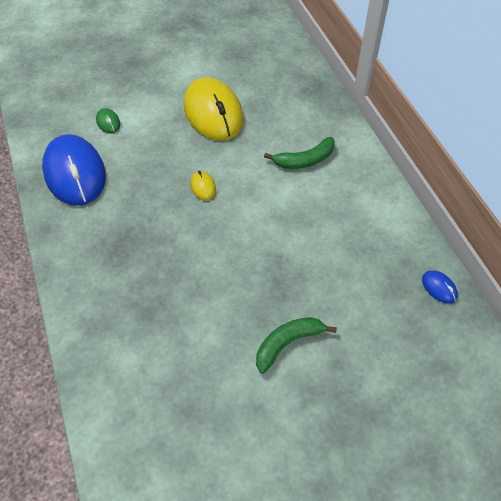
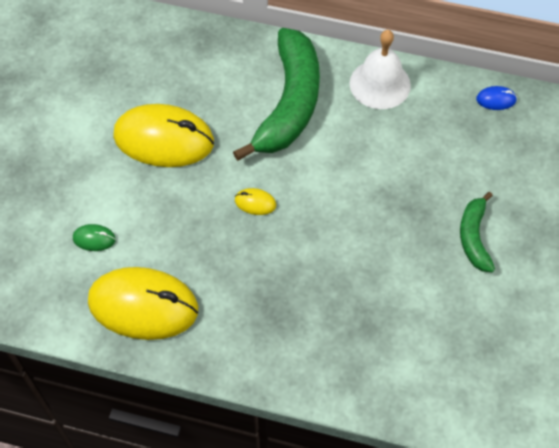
camera: 55 degrees left, 5 degrees up
blue mouse [42,134,106,206] -> yellow mouse [88,267,198,340]
green banana [264,137,335,169] -> green banana [233,28,320,161], size x1.98
none -> white bell [350,30,411,109]

